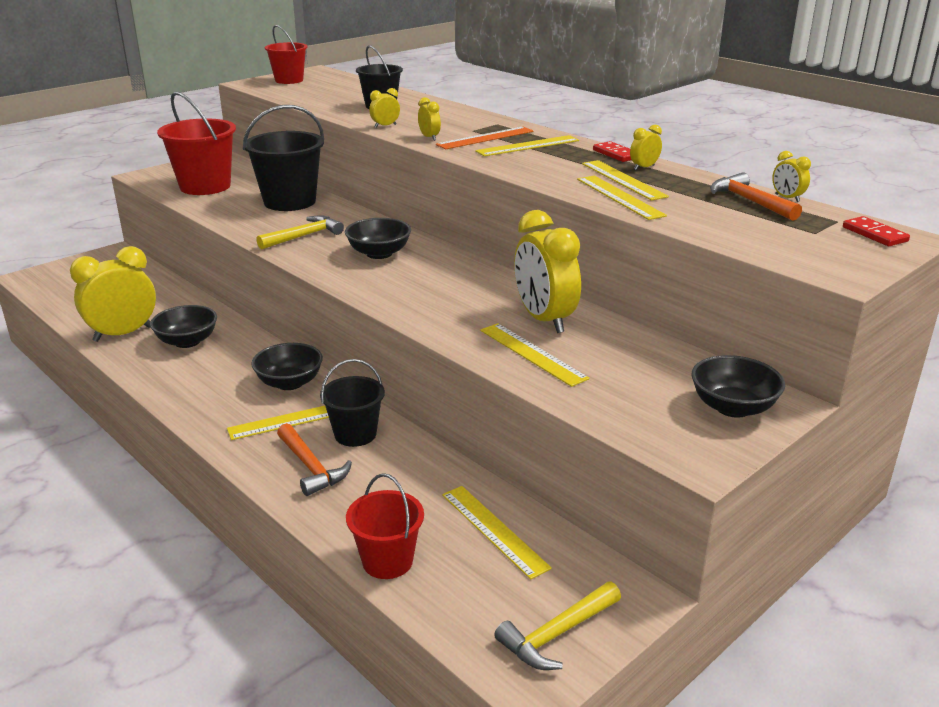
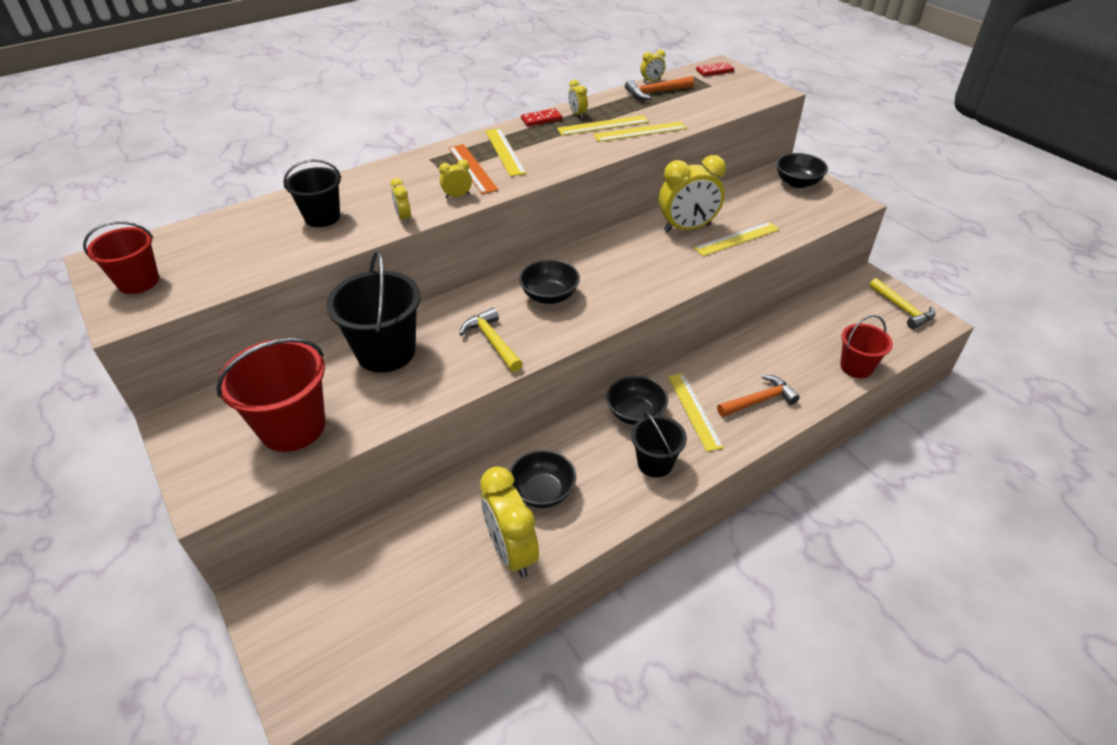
camera: 80 degrees left, 15 degrees up
black bucket [320,359,385,447] -> black bucket moved to [631,411,687,478]
yellow ruler [442,486,552,579] -> none

